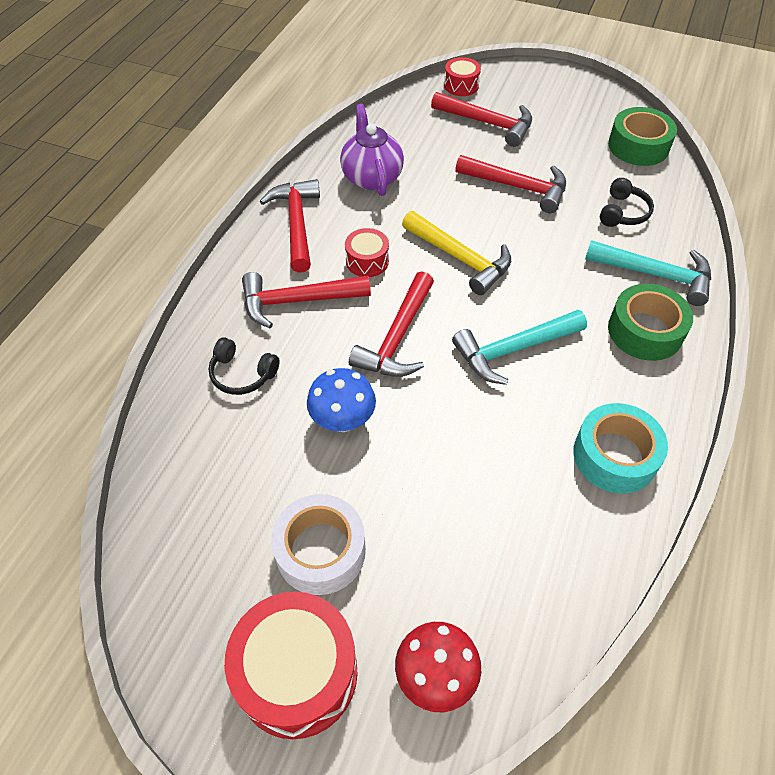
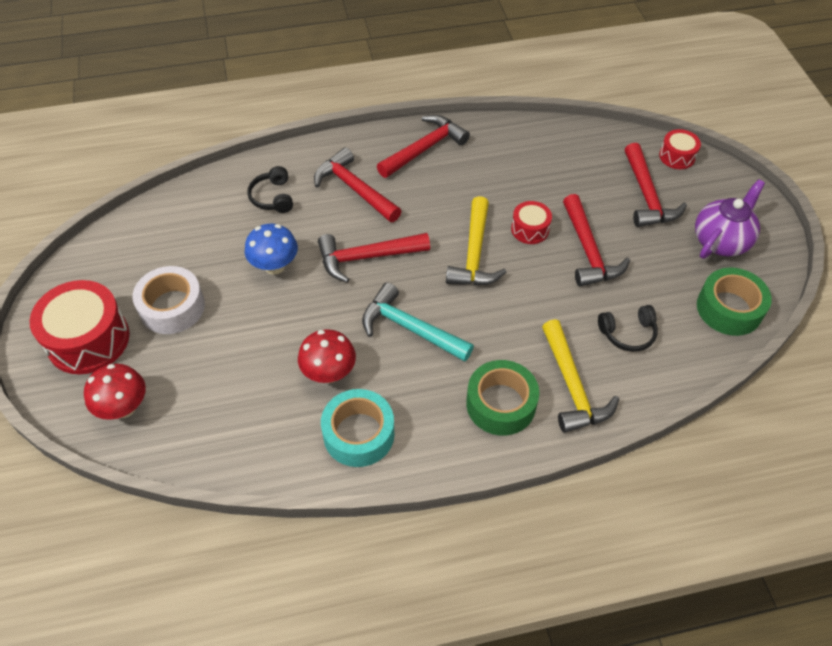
camera: 55 degrees right, 0 degrees up
purple teapot [340,104,404,196] -> purple teapot moved to [695,179,765,259]
red drum [345,228,389,277] -> red drum moved to [511,201,552,244]
turquoise hammer [585,240,711,306] -> yellow hammer [542,319,619,433]
none -> red mushroom [298,329,356,383]

